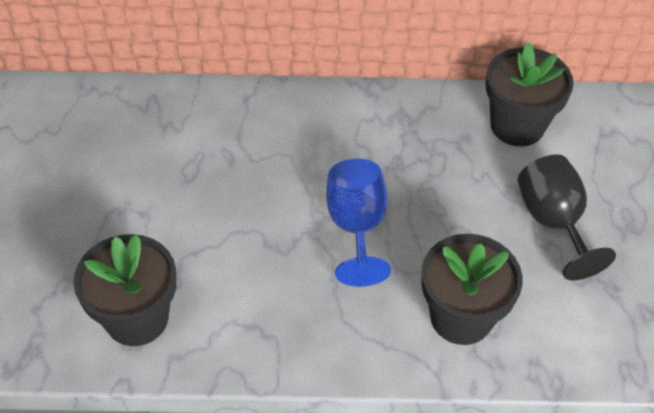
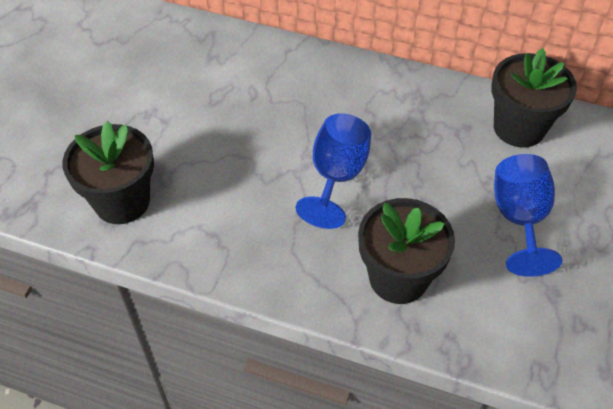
camera: 20 degrees right, 0 degrees up
black goblet [518,154,616,280] -> blue goblet [494,154,562,277]

